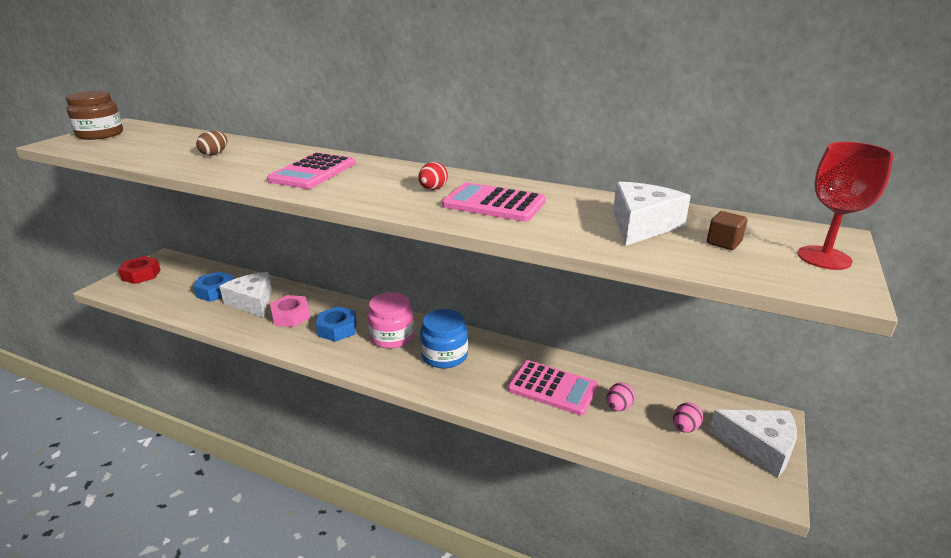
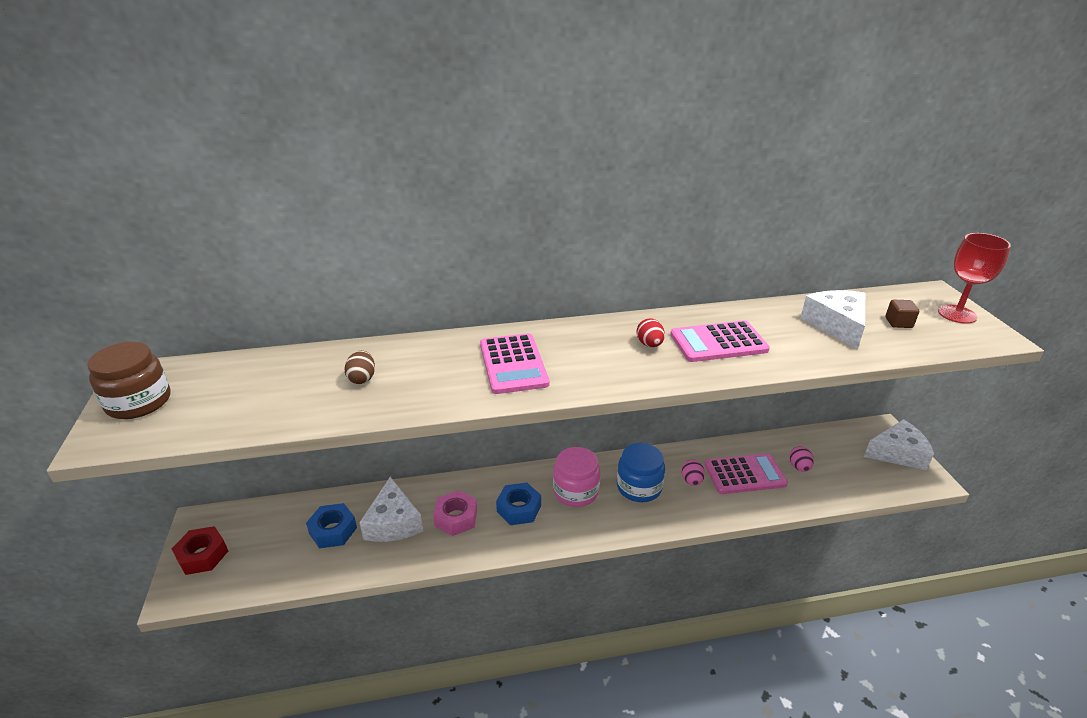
camera: 35 degrees left, 5 degrees up
white cheese [219,272,272,318] -> white cheese turned 120 degrees counterclockwise [359,477,423,542]
pink egg [673,402,703,433] -> pink egg moved to [681,460,705,486]

